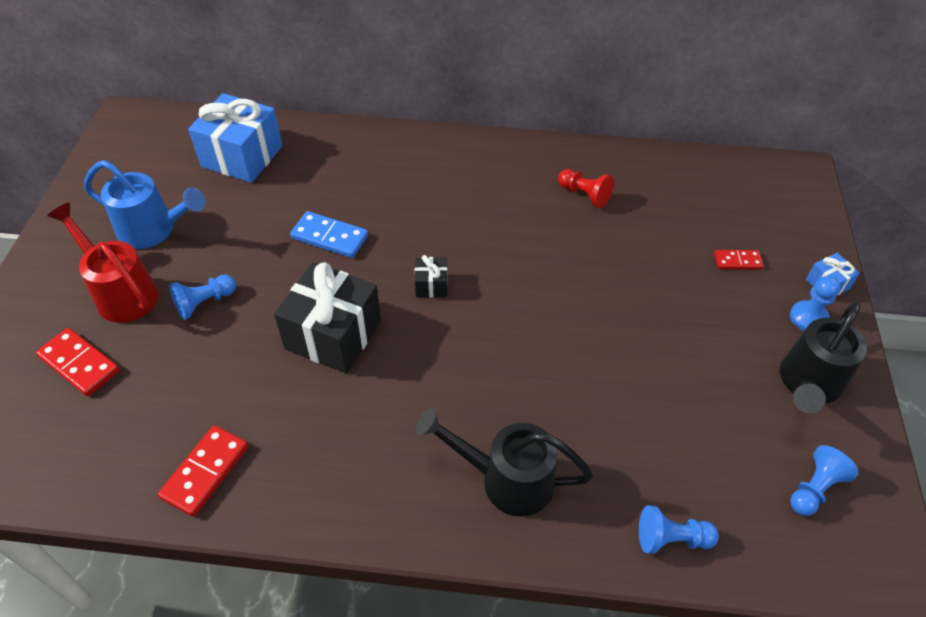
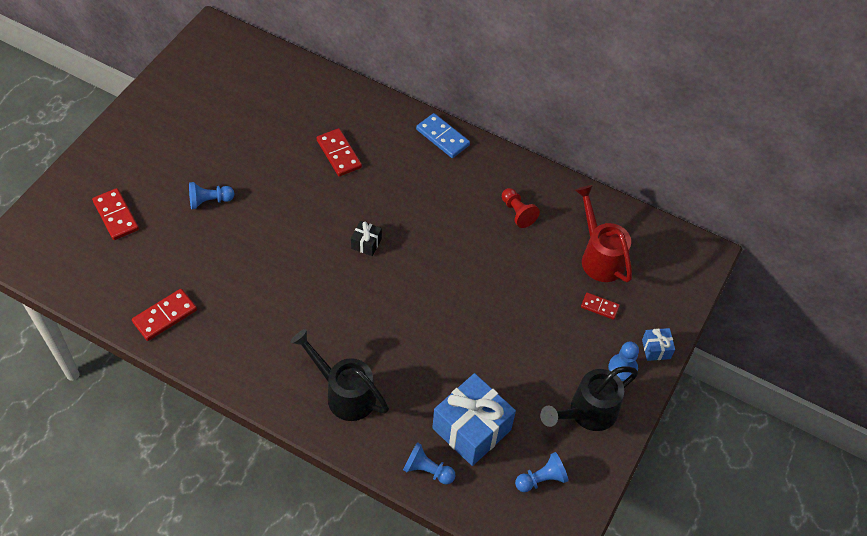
camera: 20 degrees right, 5 degrees up
red watering can [47,202,158,323] -> red watering can moved to [575,185,632,283]
blue watering can [84,160,206,249] -> none
blue gift [188,93,283,183] -> blue gift moved to [432,373,516,466]
black gift [274,262,381,373] -> none
blue domino [290,211,368,258] -> blue domino moved to [416,113,470,158]
none -> red domino [317,128,362,176]

